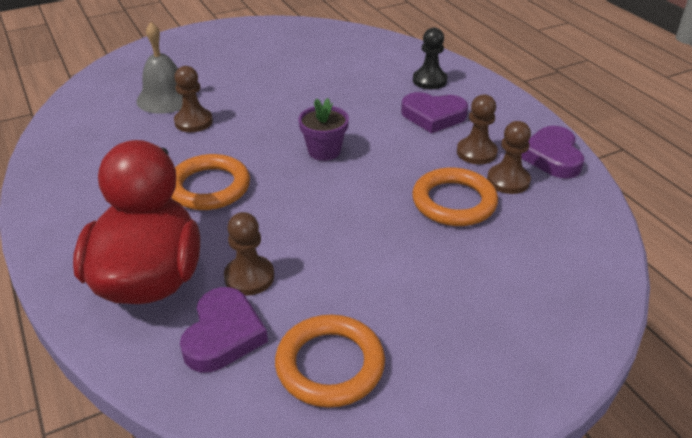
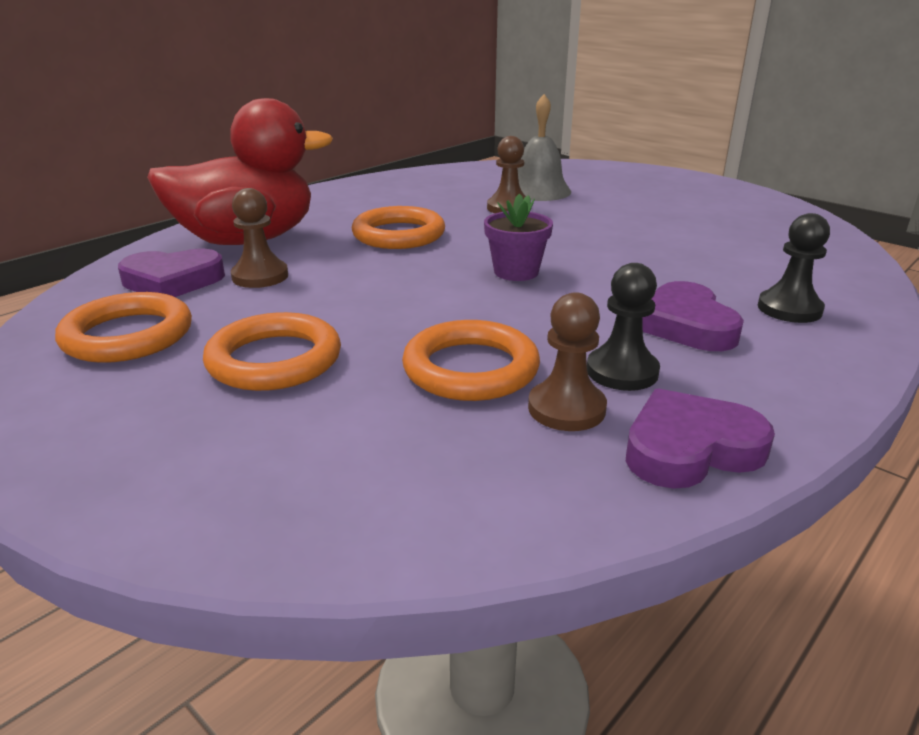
camera: 70 degrees right, 10 degrees down
brown pawn [457,94,498,164] -> black pawn [587,263,660,391]
none -> orange ring [203,312,341,391]

